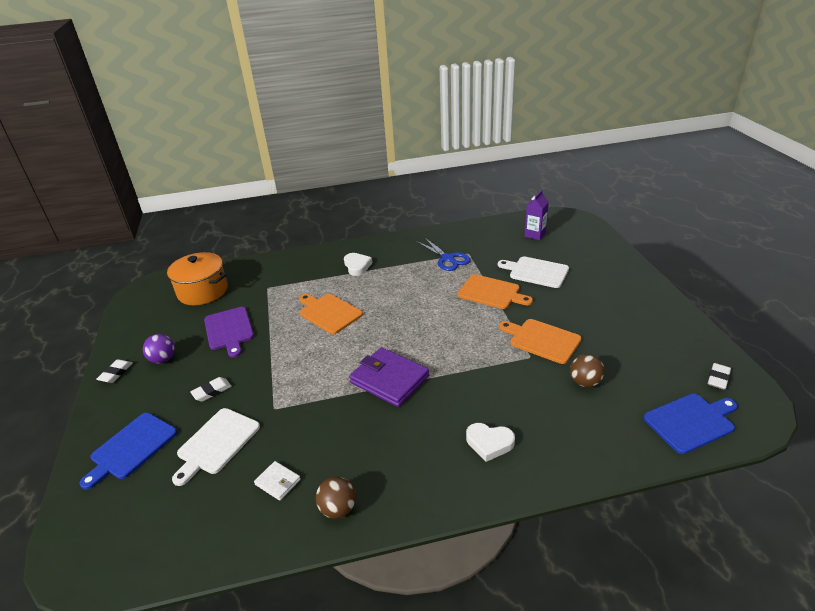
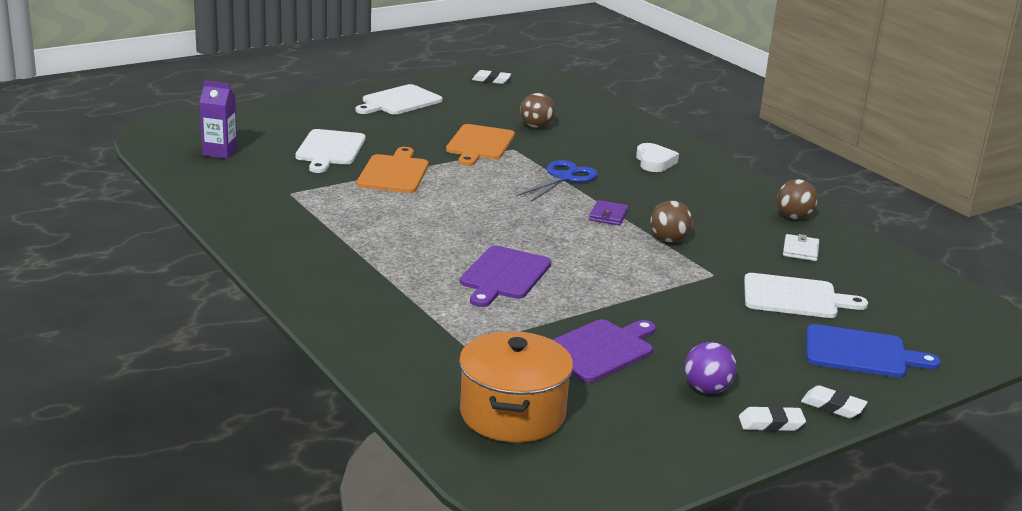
camera: 115 degrees left, 10 degrees down
white eraser [190,377,232,402] -> white eraser moved to [801,385,868,418]
orange cutting board [299,294,363,334] -> purple cutting board [460,246,551,307]
white heart [344,253,372,276] -> none
purple wallet [349,347,429,407] -> purple wallet [589,200,629,226], size x0.49
blue scissors [416,237,471,271] -> blue scissors moved to [516,160,598,202]
blue cutting board [643,394,738,454] -> none
none -> white cutting board [356,84,442,115]
none -> brown ball [650,200,693,242]

